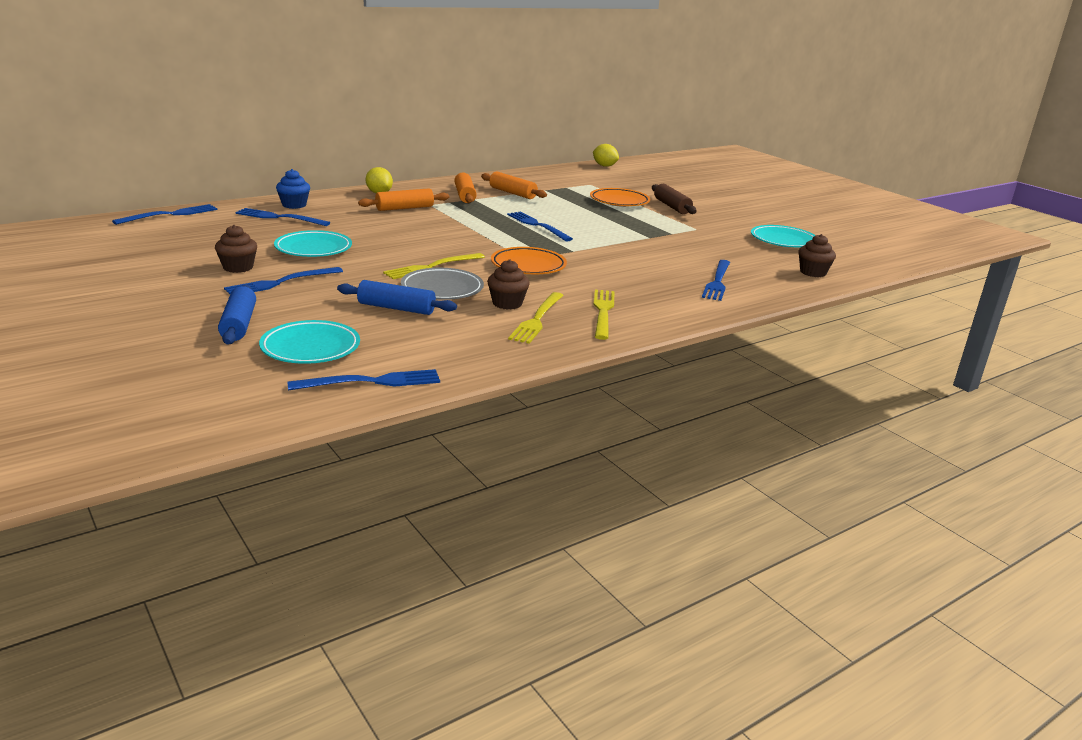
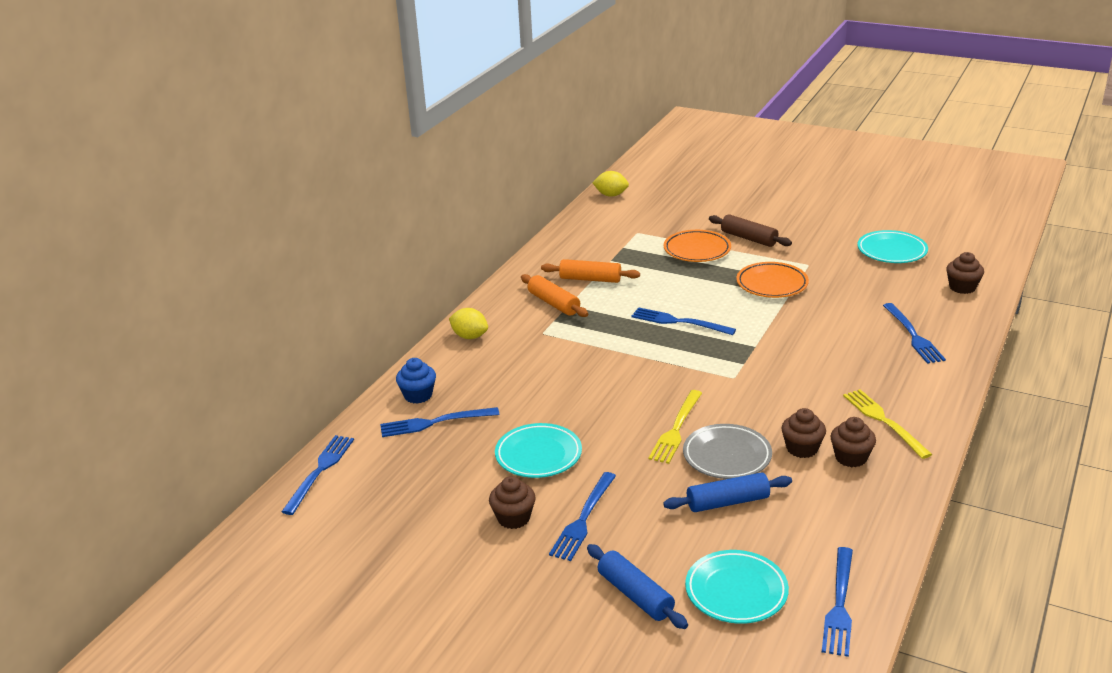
camera: 25 degrees left, 5 degrees up
blue fork [287,369,440,391] -> blue fork turned 150 degrees clockwise [822,547,853,657]
orange rolling pin [358,188,449,211] -> none
orange plate [491,247,567,274] -> orange plate moved to [736,262,809,298]
yellow fork [508,292,564,344] -> brown cupcake [830,417,876,467]

